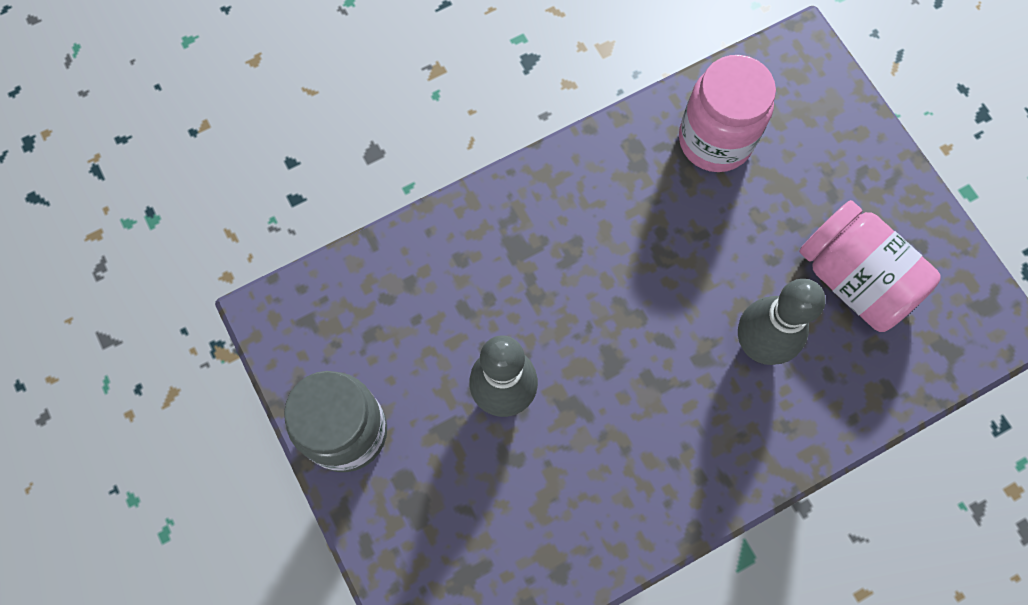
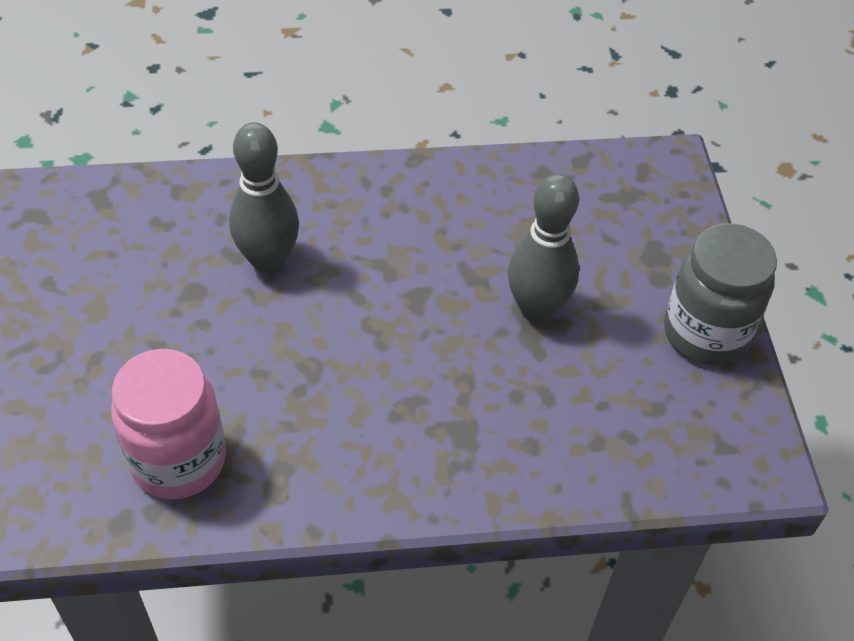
camera: 160 degrees left, 20 degrees down
pink jar [799,200,940,332] -> none

